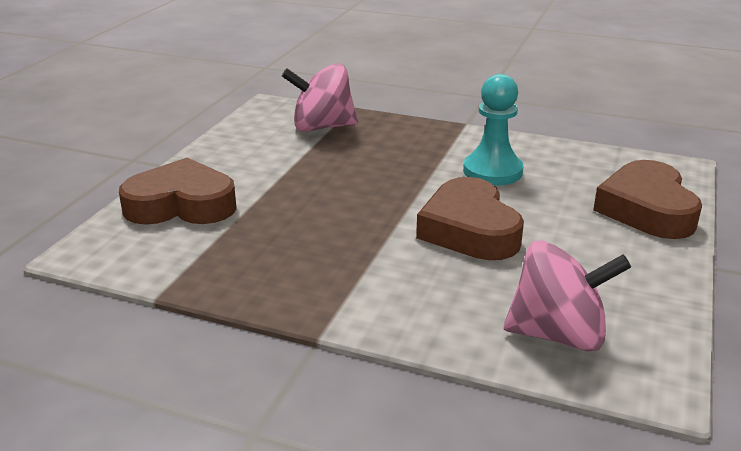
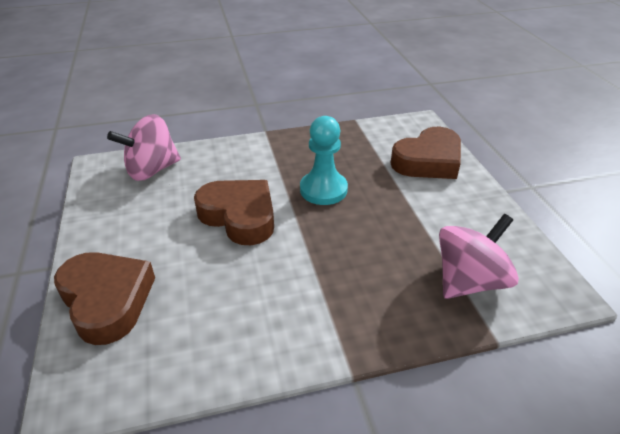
camera: 145 degrees right, 10 degrees up
turquoise pawn [463,74,524,185] -> turquoise pawn moved to [300,116,348,205]

